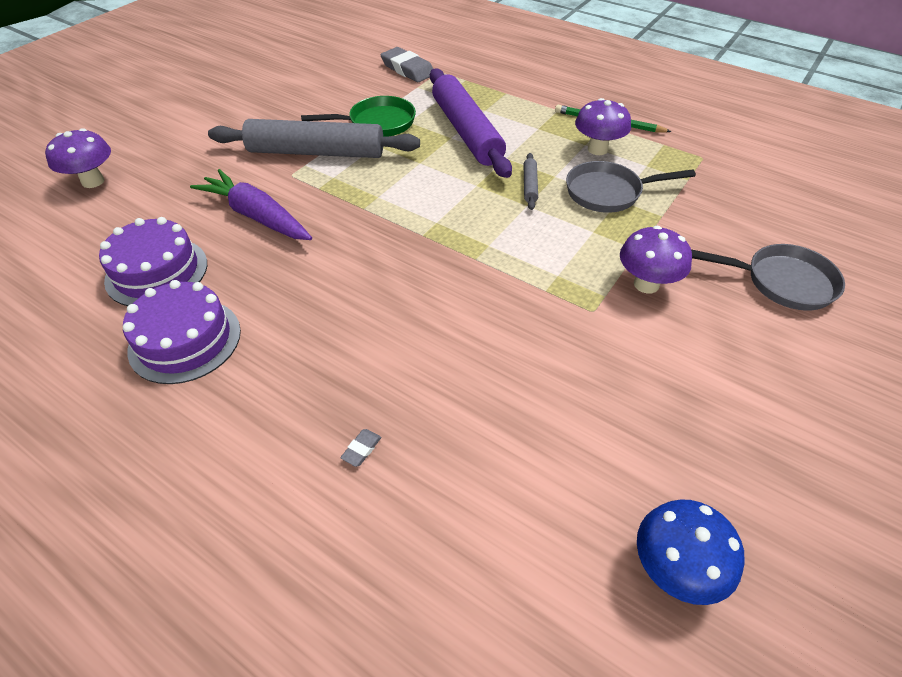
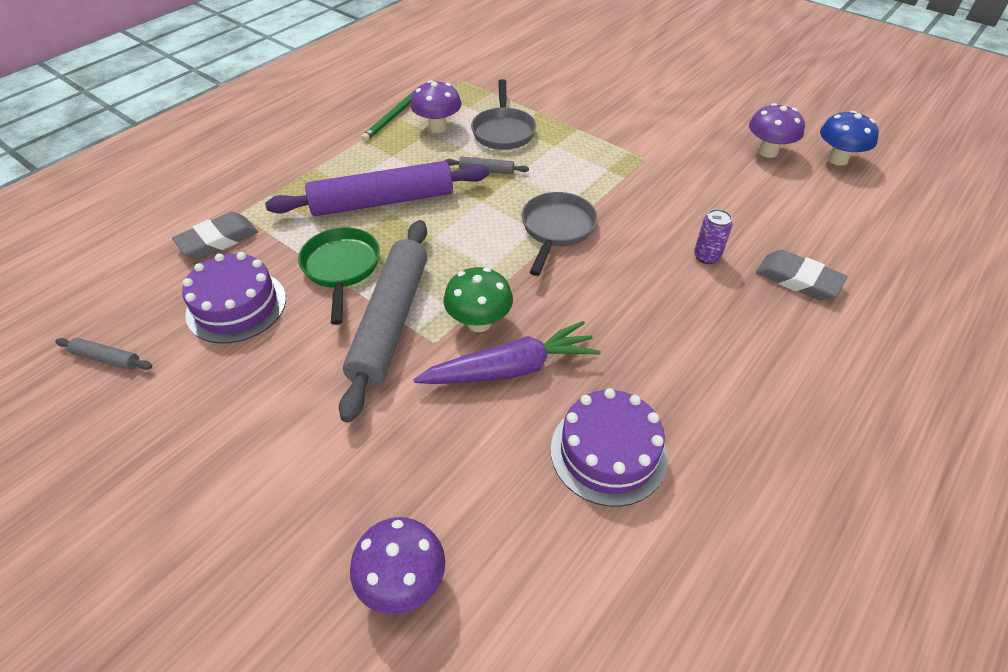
camera: 85 degrees left, 0 degrees up
purple cake [123,280,241,384] -> purple cake moved to [182,252,286,344]
purple carrot [190,169,312,240] -> purple carrot turned 150 degrees counterclockwise [413,321,601,384]
grey eraser [340,429,381,467] -> grey eraser [756,250,847,300], size x2.37
purple mushroom [620,226,692,294] -> purple mushroom moved to [749,103,805,158]
grey pan [691,244,845,311] -> grey pan moved to [522,192,598,276]
none -> grey rolling pin [55,338,152,370]
none -> green mushroom [444,267,513,332]
none -> purple can [694,209,733,264]

